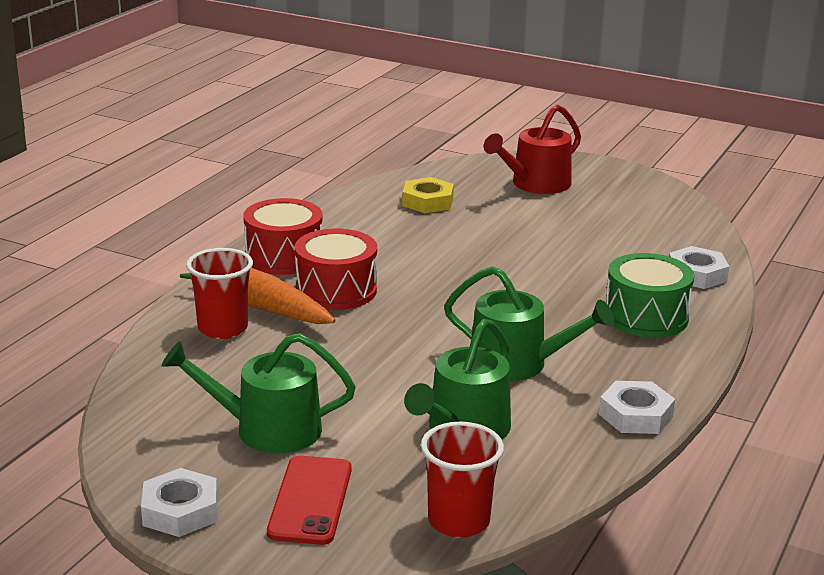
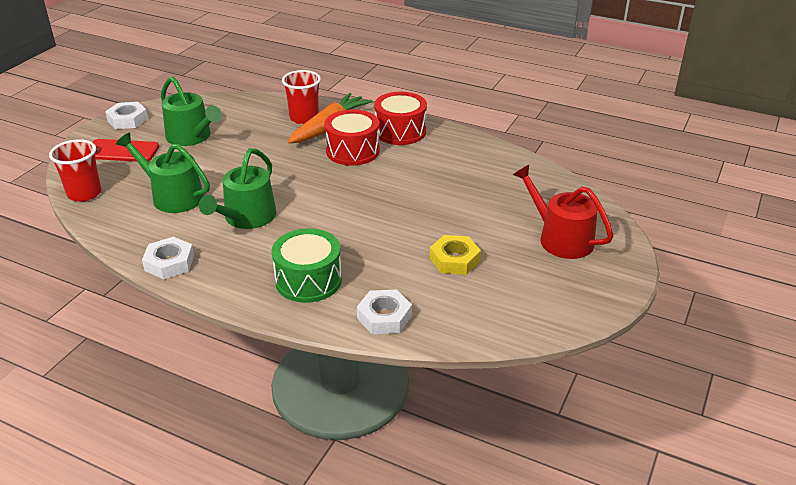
camera: 90 degrees right, 10 degrees up
green watering can [162,333,356,454] -> green watering can turned 135 degrees clockwise [161,77,222,146]
yellow nut [402,177,454,213] -> yellow nut moved to [430,235,481,275]

